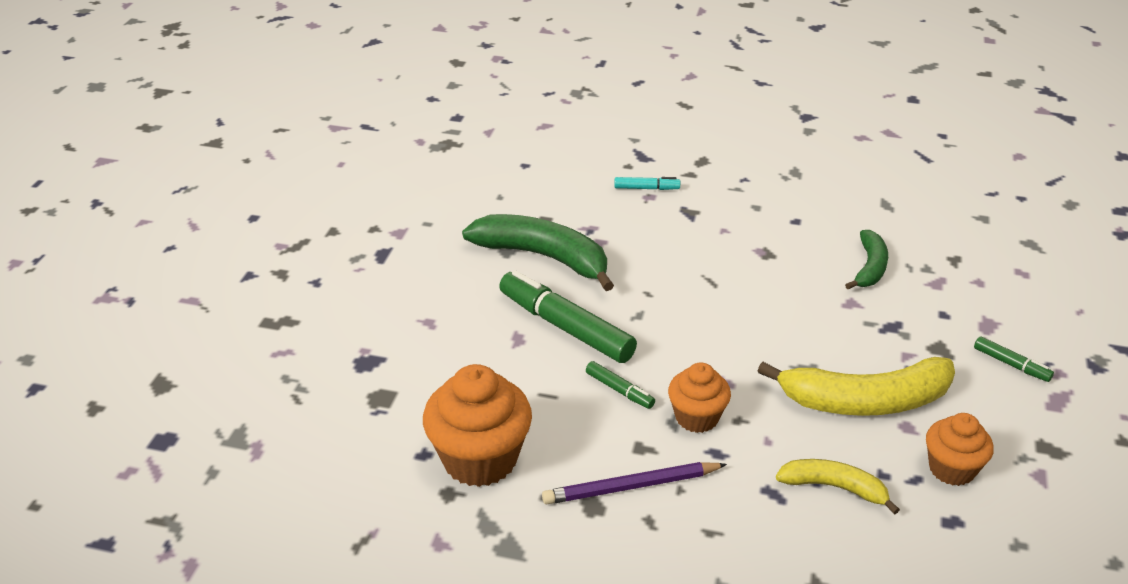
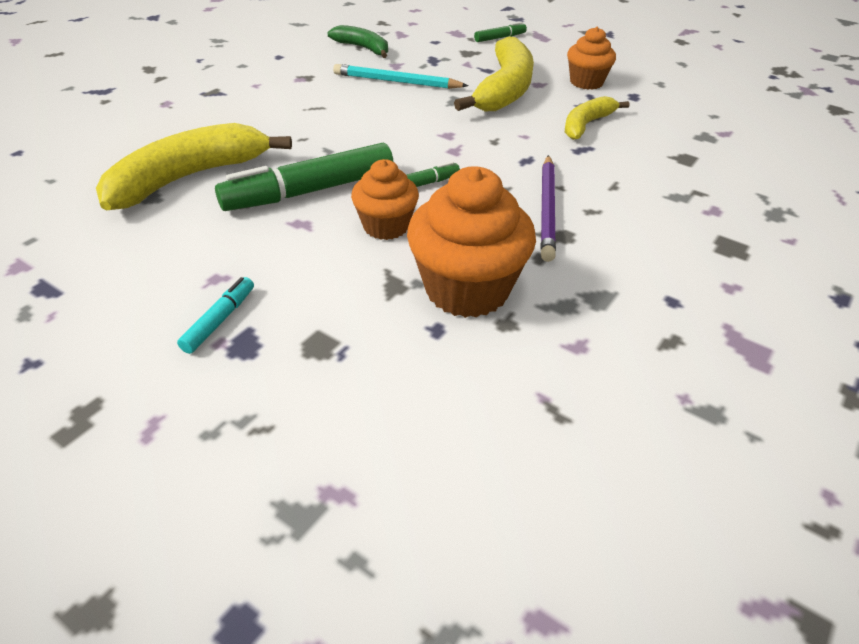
camera: 70 degrees left, 5 degrees up
green banana [462,214,614,291] -> yellow banana [96,123,292,210]
turquoise marker [614,177,680,190] -> turquoise marker moved to [177,277,254,354]
orange cupcake [668,362,731,433] -> orange cupcake moved to [351,159,419,240]
none -> turquoise pencil [333,64,468,89]

